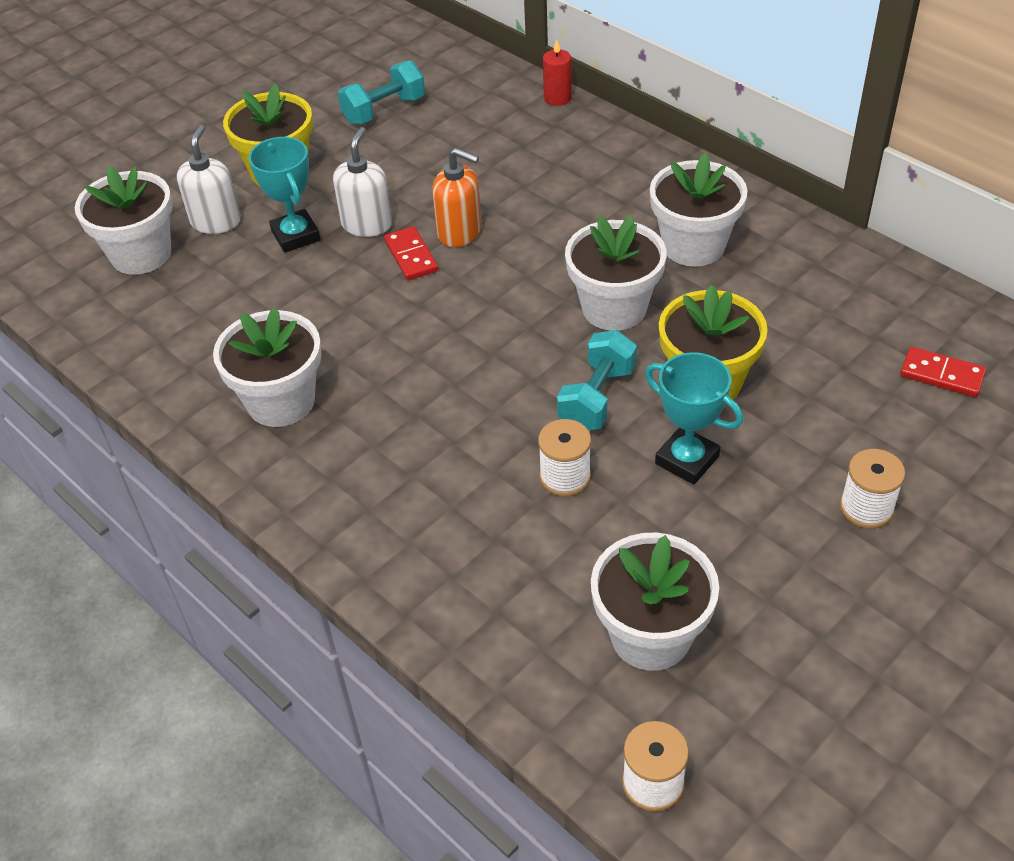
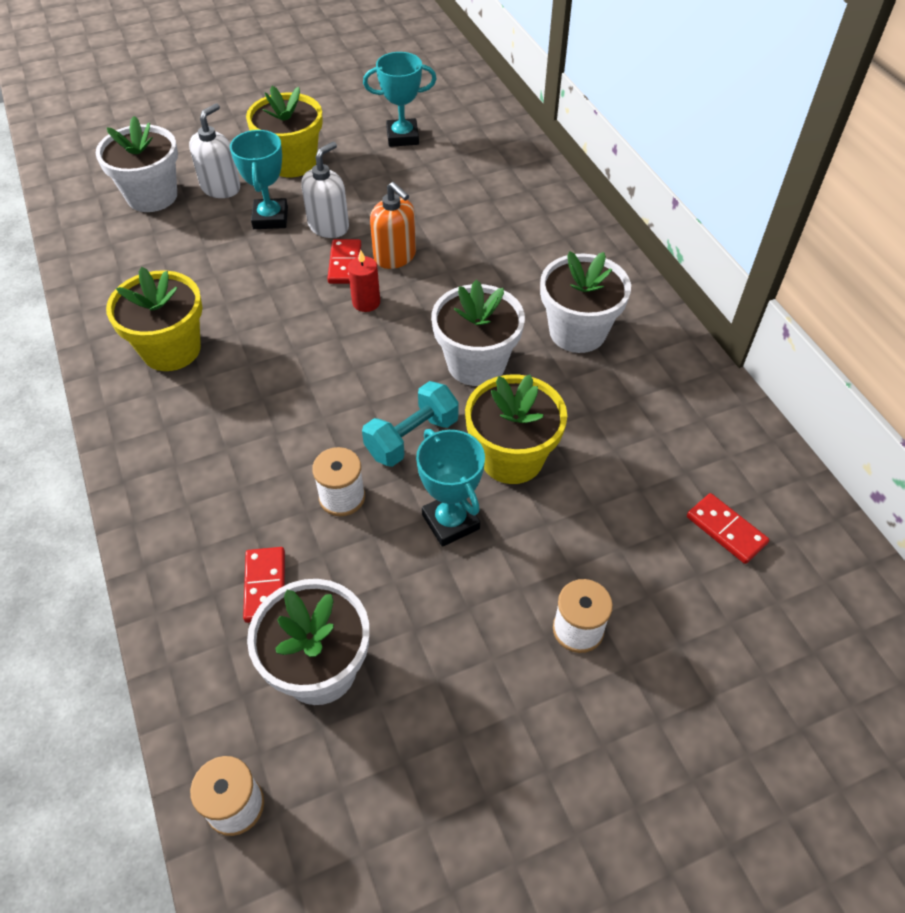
camera: 20 degrees right, 5 degrees up
white flower pot [213,307,321,427] -> yellow flower pot [106,267,202,371]
turquoise dumbbell [338,60,425,125] -> turquoise trophy [363,52,437,147]
red candle [543,39,572,106] -> red candle moved to [348,250,380,312]
none -> red domino [243,547,285,623]

